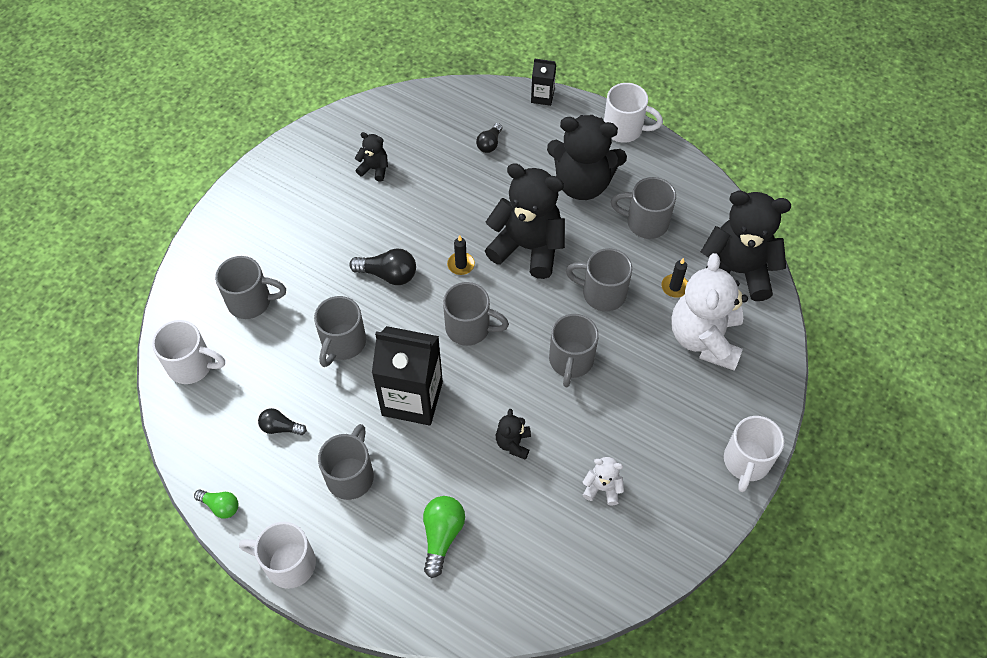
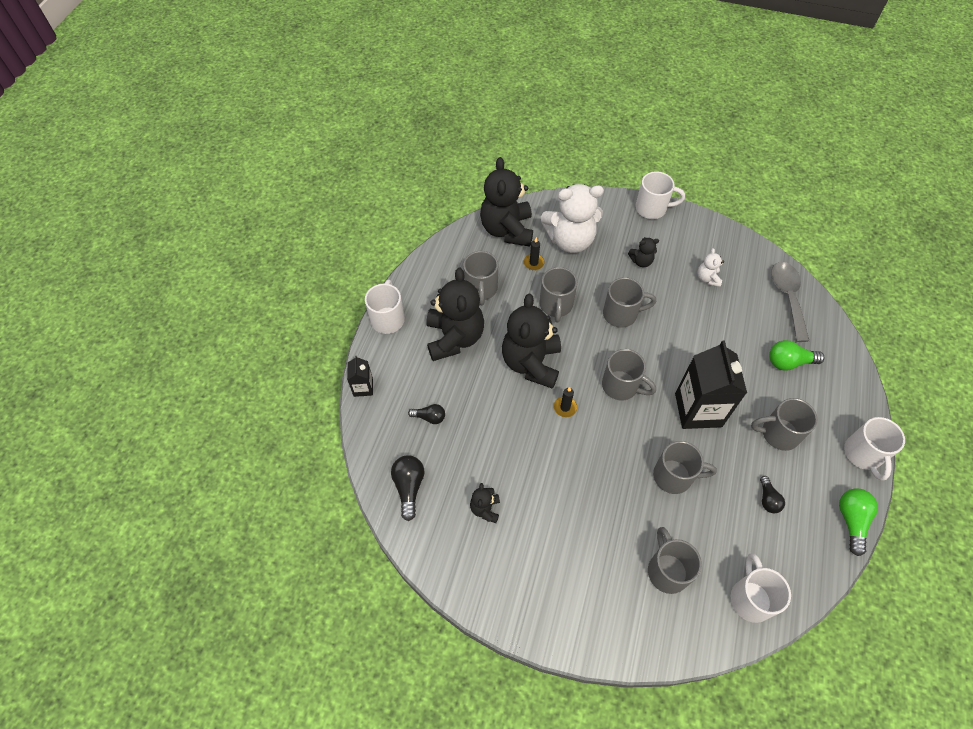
camera: 105 degrees left, 0 degrees up
green light bulb [194,489,238,519] -> green light bulb [839,489,878,556], size x1.56
black light bulb [349,248,416,285] -> black light bulb moved to [391,455,424,521]
grey mug [443,282,509,346] -> grey mug turned 120 degrees clockwise [602,349,656,400]
black teddy bear [496,409,531,460] -> black teddy bear moved to [628,237,659,267]
none -> grey spoon [771,262,809,342]

